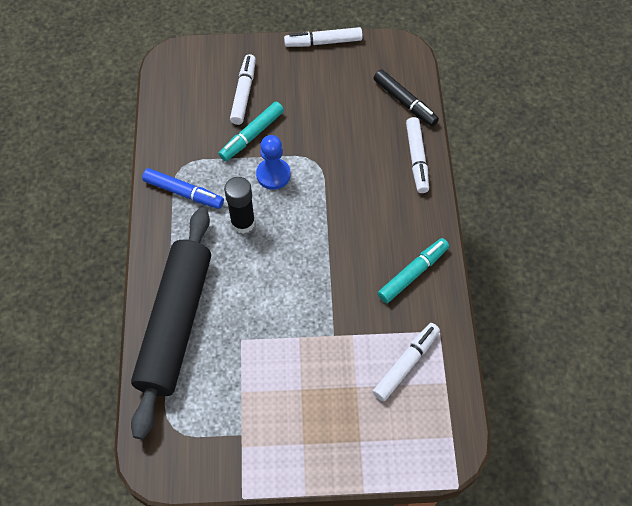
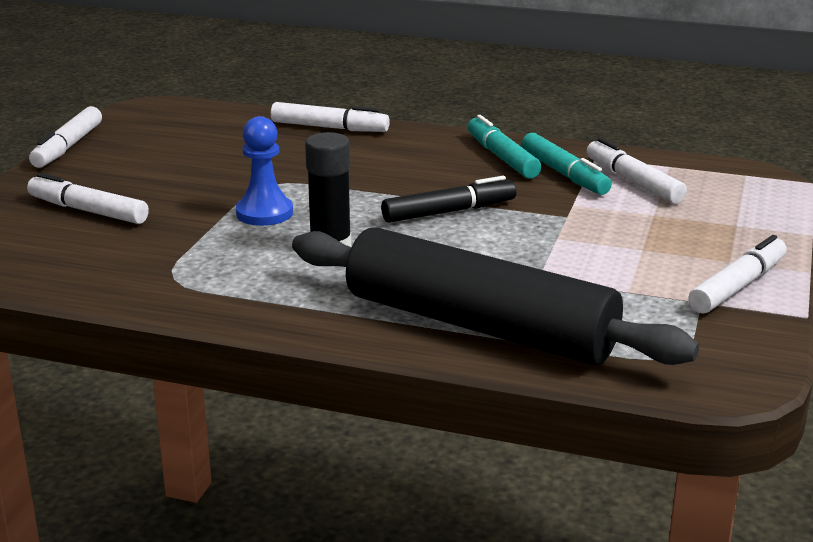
camera: 70 degrees left, 35 degrees down
blue marker [142,168,224,209] -> none
turquoise marker [219,102,284,161] -> turquoise marker moved to [522,133,612,195]
black marker [374,69,439,127] -> black marker moved to [381,176,516,223]
none -> white marker [688,235,787,314]

